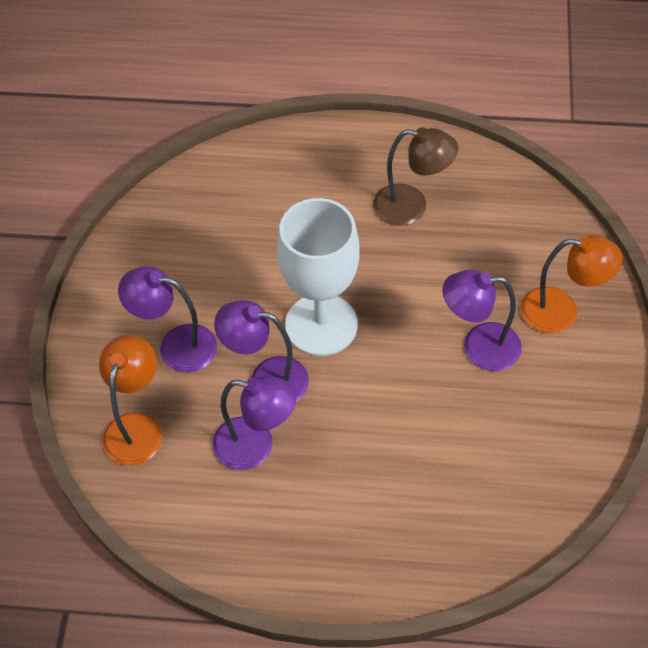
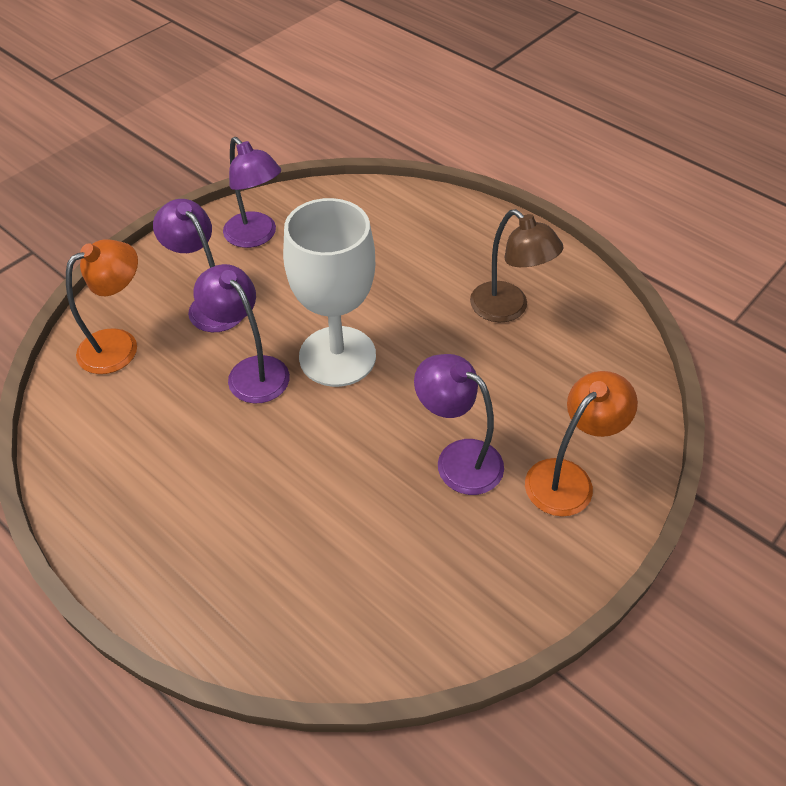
camera: 35 degrees right, 5 degrees down
purple lamp [212,375,297,470] -> purple lamp moved to [223,137,281,248]
orange lamp [520,235,623,334] -> orange lamp turned 90 degrees counterclockwise [525,371,638,517]

